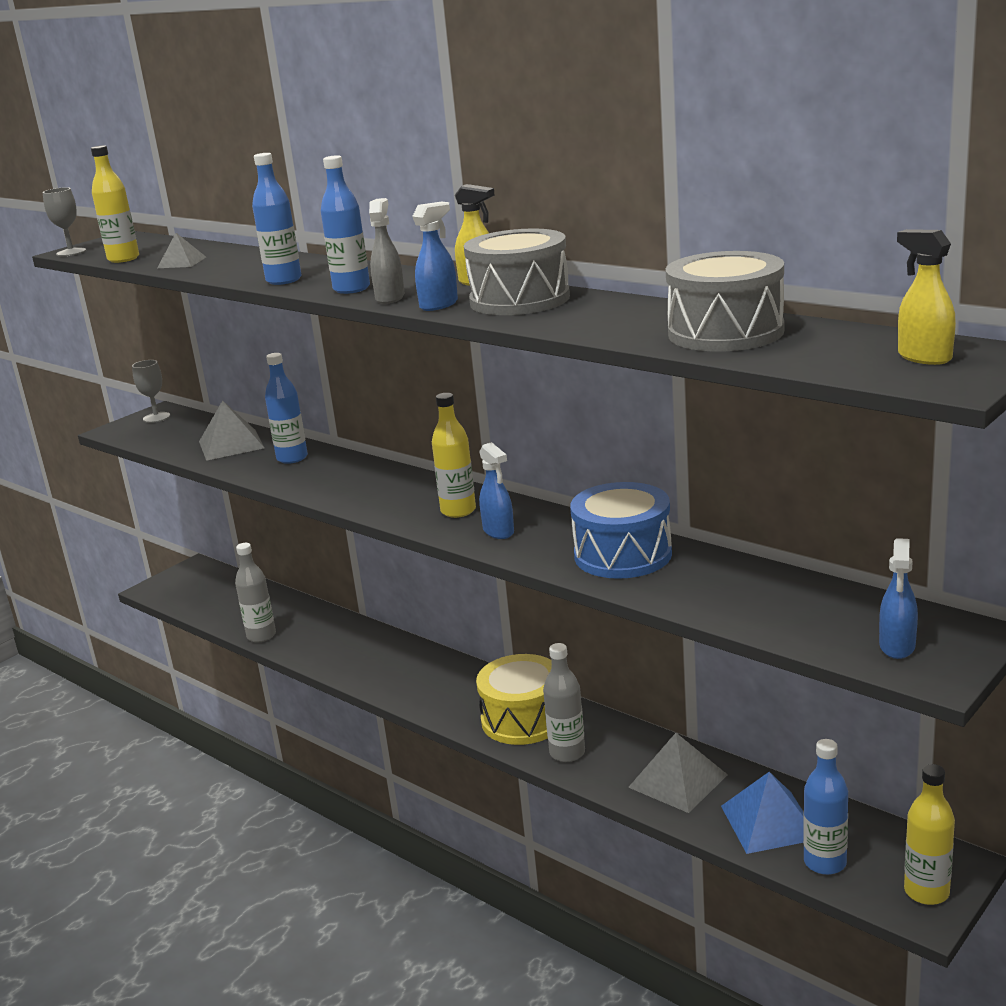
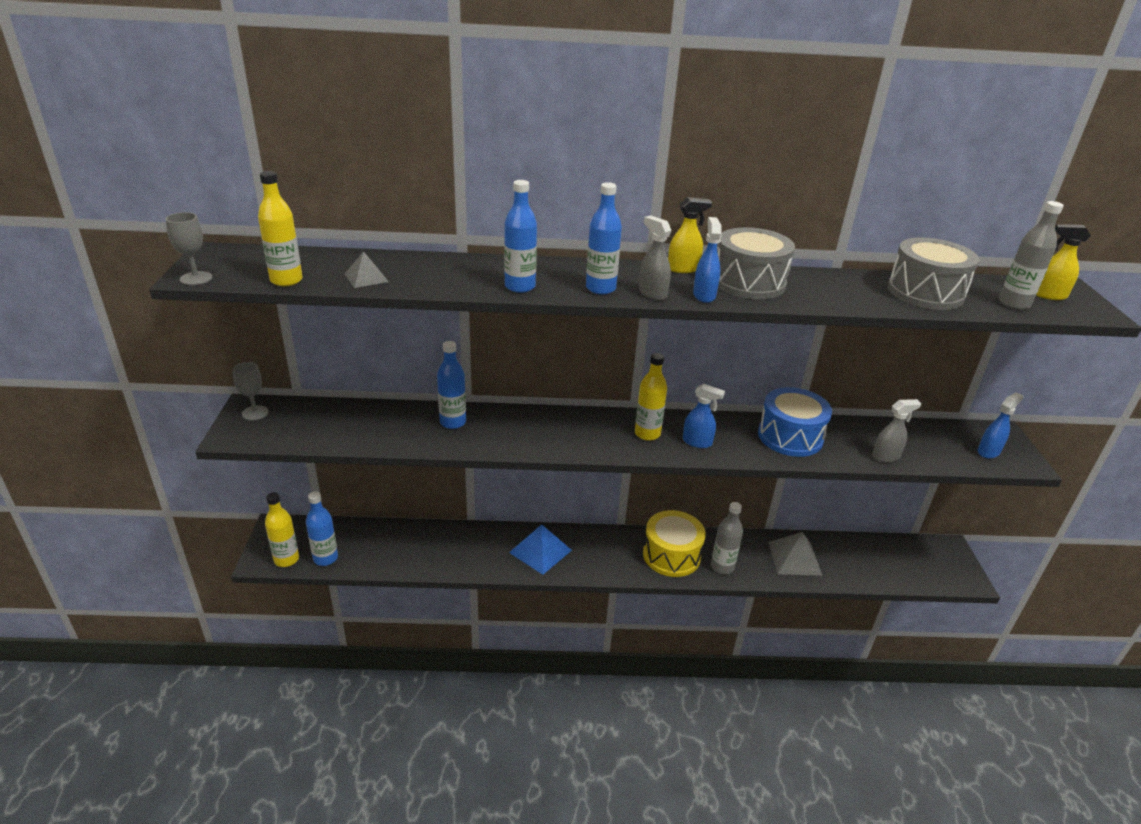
camera: 45 degrees left, 10 degrees up
grey pyramid [199,400,264,461] -> none
grey bottle [235,543,276,642] -> grey bottle moved to [999,201,1064,310]
blue pyramid [721,772,804,854] -> blue pyramid moved to [509,524,572,575]
blue bottle [803,739,848,875] -> blue bottle moved to [306,491,338,566]
blue spray bottle [879,538,918,659] -> blue spray bottle turned 105 degrees counterclockwise [978,392,1023,458]
yellow bottle [904,764,955,905] -> yellow bottle moved to [265,492,299,567]
none -> grey spray bottle [872,399,922,463]

